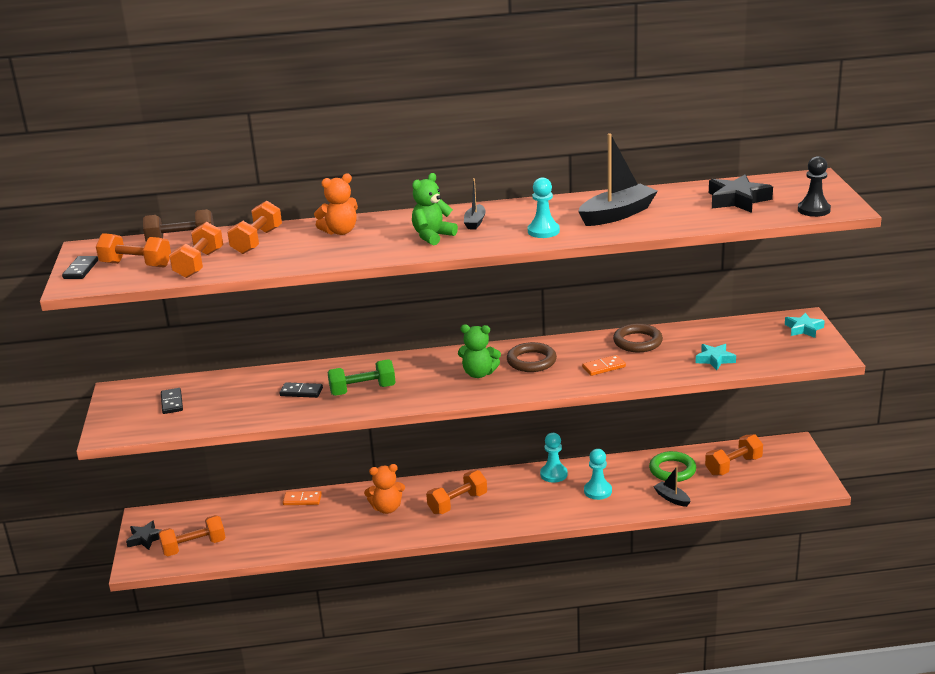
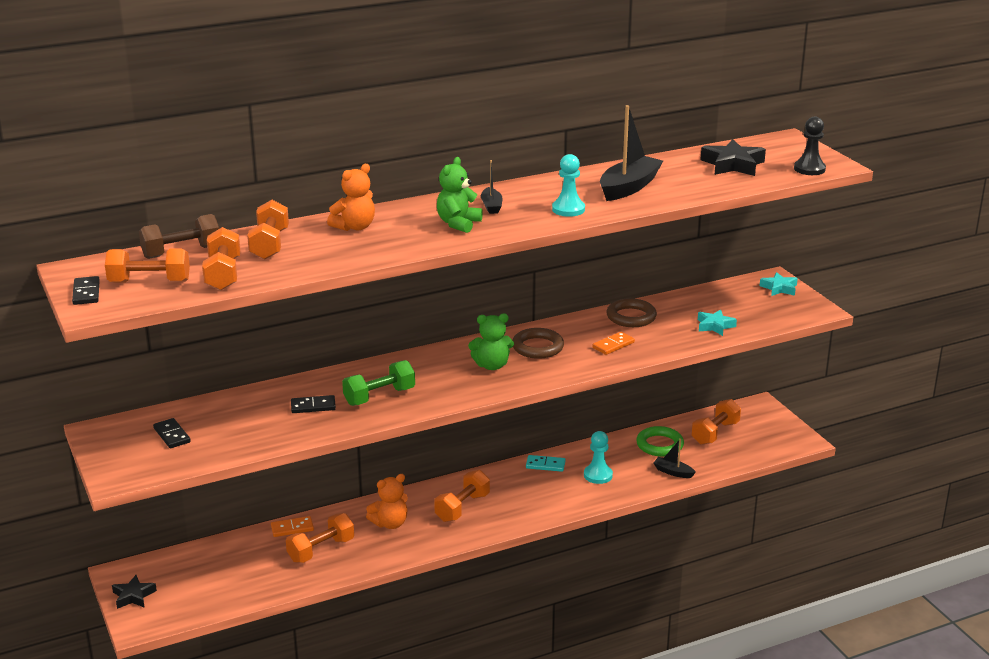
camera: 20 degrees left, 0 degrees up
orange dumbbell [158,515,226,556] -> orange dumbbell moved to [286,513,354,563]
turquoise pawn [540,433,568,483] -> turquoise domino [526,455,566,472]

